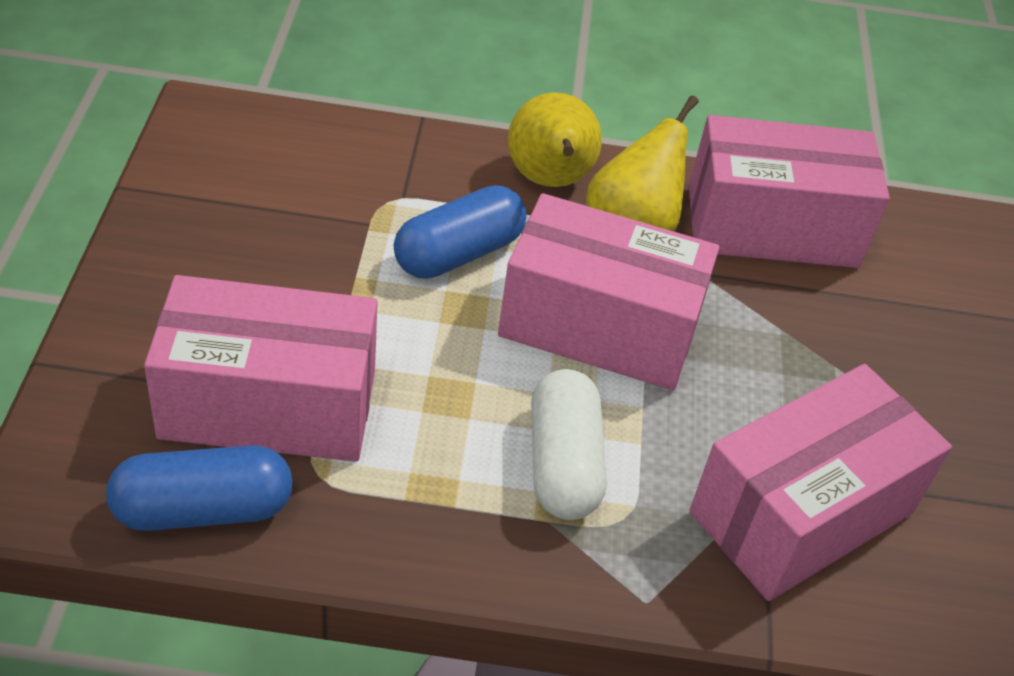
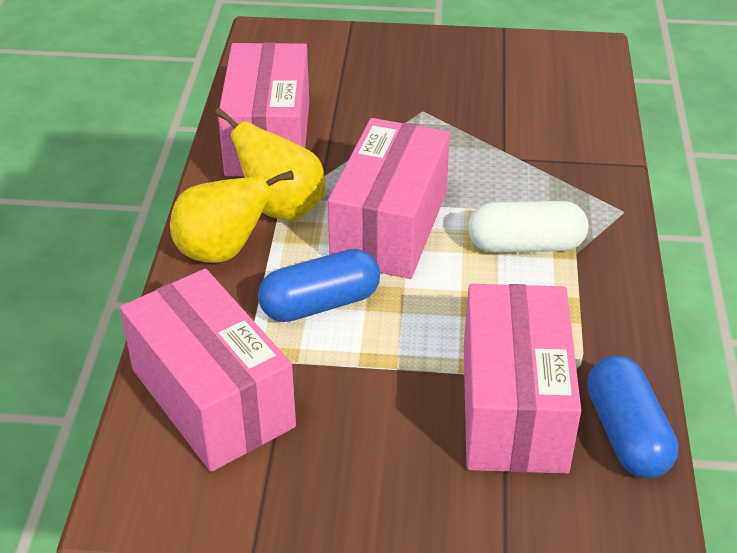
camera: 85 degrees left, 5 degrees down
blue capsule [394,185,526,279] -> blue capsule turned 75 degrees counterclockwise [258,249,380,322]
pink box [690,364,952,601] -> pink box moved to [120,269,296,472]

